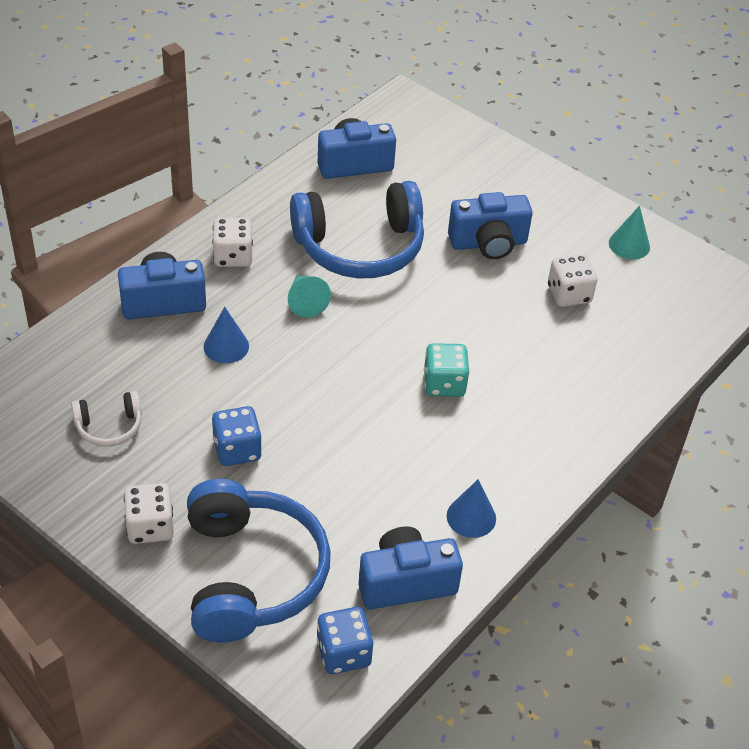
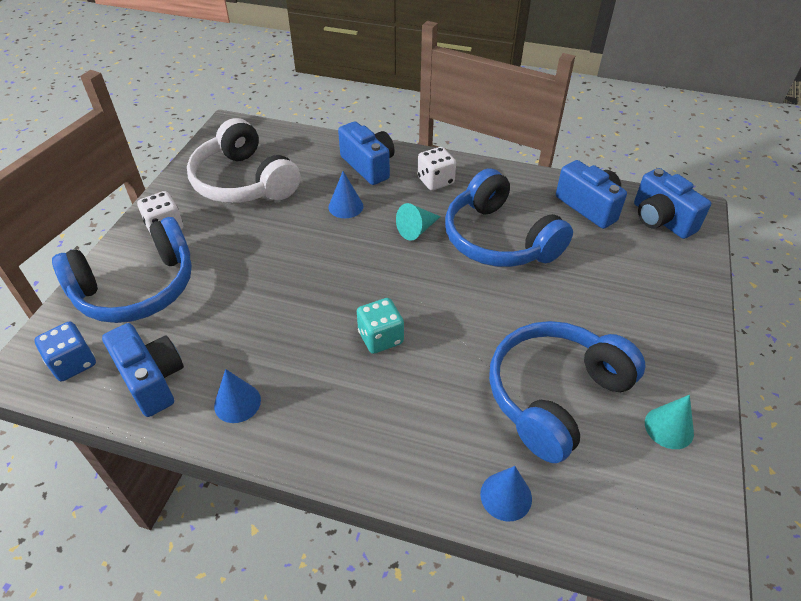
camera: 70 degrees right, 0 degrees up
white headphones [71,391,142,447] -> white headphones [187,118,301,203], size x2.17
blue dice [212,406,262,466] -> none
blue camera [448,192,533,259] -> blue camera moved to [634,168,711,239]
white dice [548,254,597,307] -> blue headphones [489,321,646,463]
none -> blue cone [480,466,532,521]

